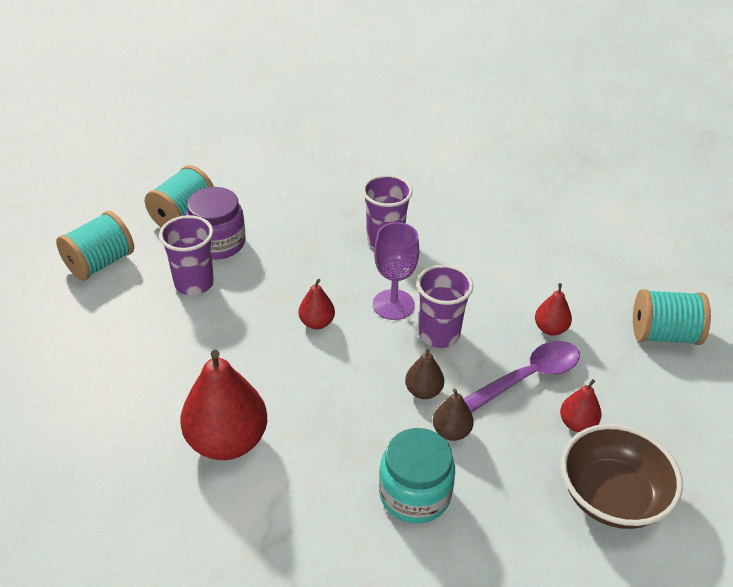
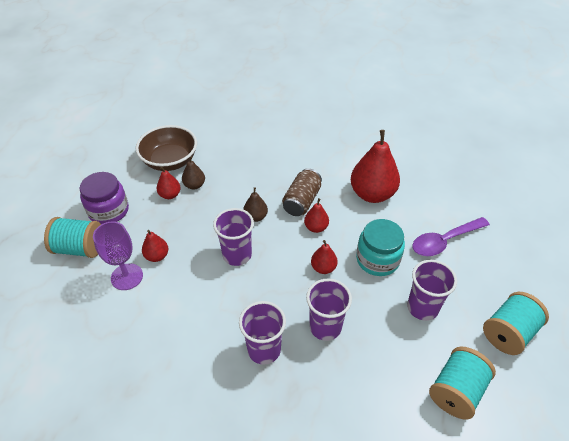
camera: 175 degrees left, 5 degrees up
purple jar [185,187,246,260] -> purple jar moved to [79,172,129,224]
purple goblet [373,222,419,320] -> purple goblet moved to [93,221,143,290]
turquoise jar [379,428,455,524] -> turquoise jar moved to [356,219,405,276]
brown pear [433,389,474,441] -> brown pear moved to [182,156,205,189]
purple spoon [463,341,580,413] -> purple spoon moved to [412,217,490,256]
none -> brown can [282,168,322,216]
none -> red pear [304,198,329,233]
none -> purple cup [306,279,352,341]

